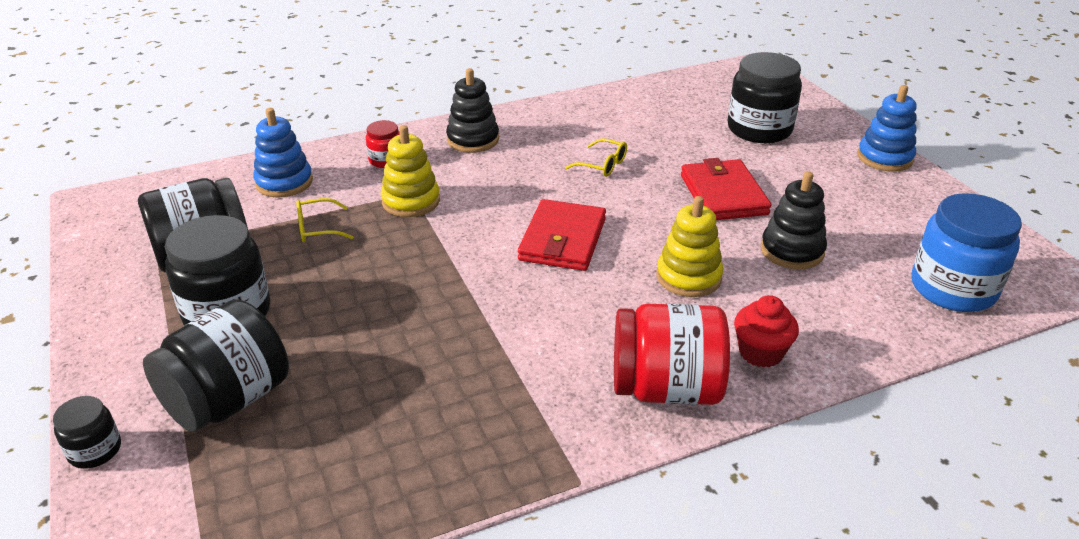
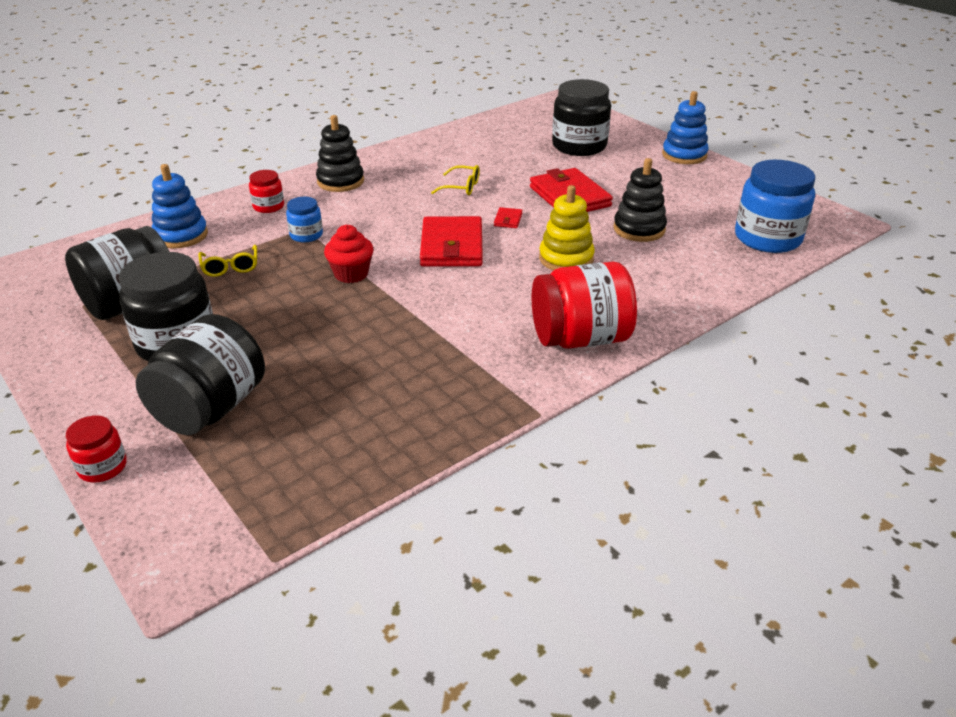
camera: 15 degrees left, 0 degrees up
black jar [53,396,121,469] -> red jar [66,415,127,483]
yellow glasses [296,198,353,242] -> yellow glasses turned 75 degrees counterclockwise [198,245,257,277]
yellow stacking toy [381,125,440,217] -> blue jar [286,197,323,242]
red cupcake [734,295,799,368] -> red cupcake moved to [324,225,374,283]
none -> red wallet [494,207,523,228]

